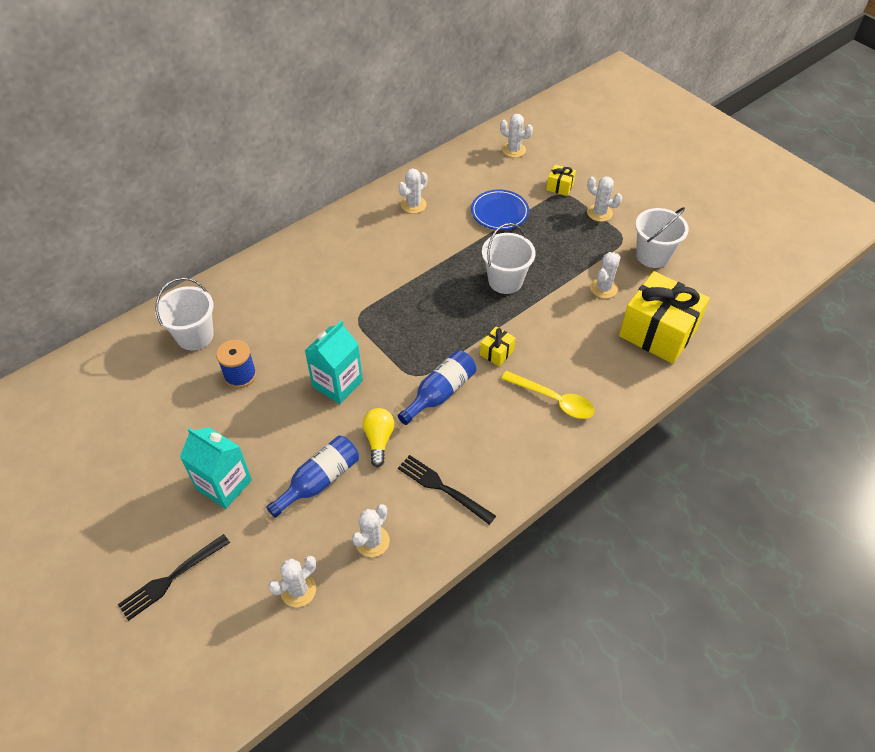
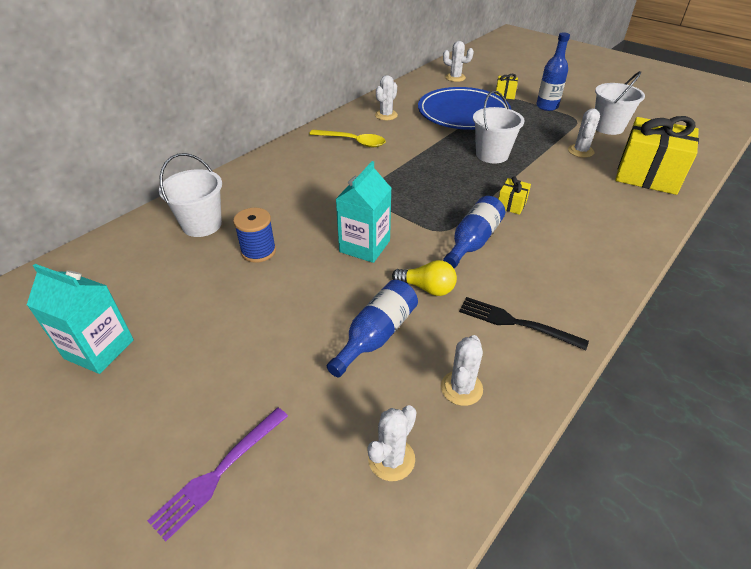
camera: 10 degrees left, 10 degrees down
black fork [118,534,230,621] -> purple fork [147,408,288,541]
turquoise carton [180,427,252,509] -> turquoise carton moved to [27,264,134,374]
yellow light bulb [363,408,394,467] -> yellow light bulb turned 120 degrees clockwise [392,260,457,296]
blue plate [471,189,529,230] -> blue plate [418,87,511,130], size x1.78
yellow spoon [501,371,595,419] -> yellow spoon moved to [309,130,386,147]
white cactus [587,176,622,222] -> blue bottle [536,32,570,111]

